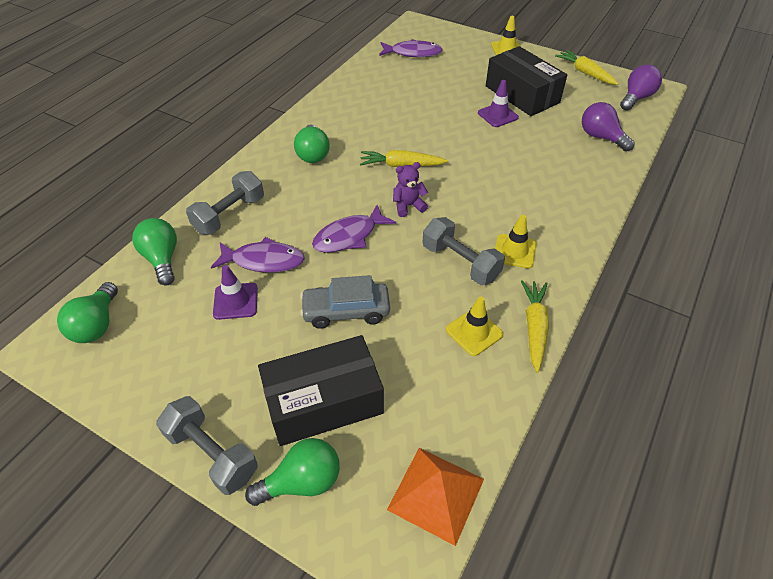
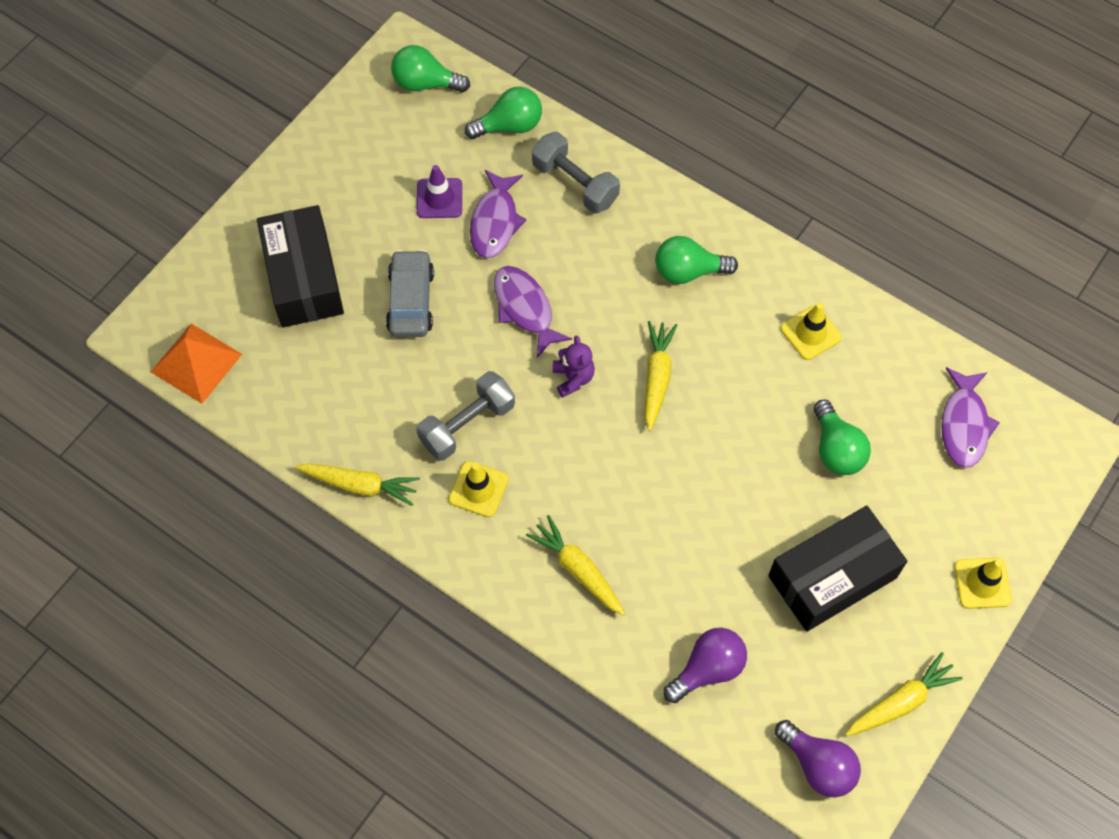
camera: 95 degrees right, 15 degrees up
grey dumbbell [156,396,258,495] -> none
green light bulb [245,438,340,506] -> green light bulb moved to [813,400,871,475]
yellow traffic cone [446,296,503,356] -> yellow traffic cone moved to [781,303,842,360]
purple traffic cone [478,80,519,127] -> none
none -> yellow carrot [526,515,625,616]

